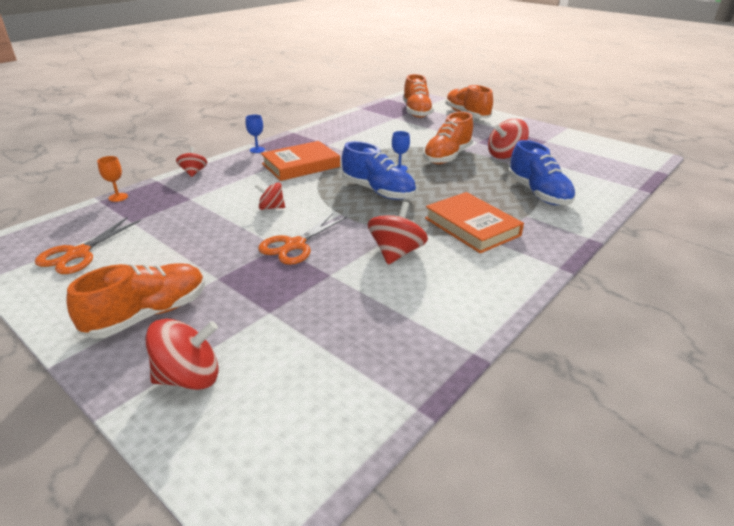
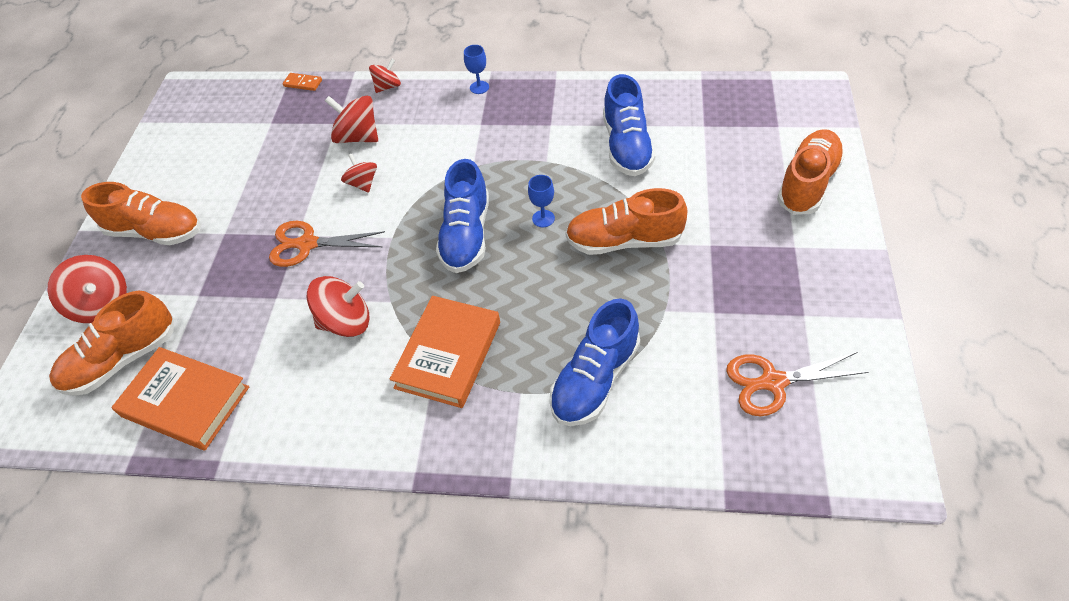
camera: 60 degrees right, 20 degrees up
orange scissors [35,217,141,274] -> orange scissors moved to [726,352,869,416]
orange goblet [97,156,128,202] -> orange domino [283,73,322,91]
orange book [261,141,340,181] -> orange book moved to [111,347,249,450]
orange shoe [403,74,434,118] -> orange shoe moved to [49,291,174,396]
red spinning top [488,119,529,159] -> red spinning top moved to [325,96,378,143]
none -> blue shoe [603,74,656,176]

